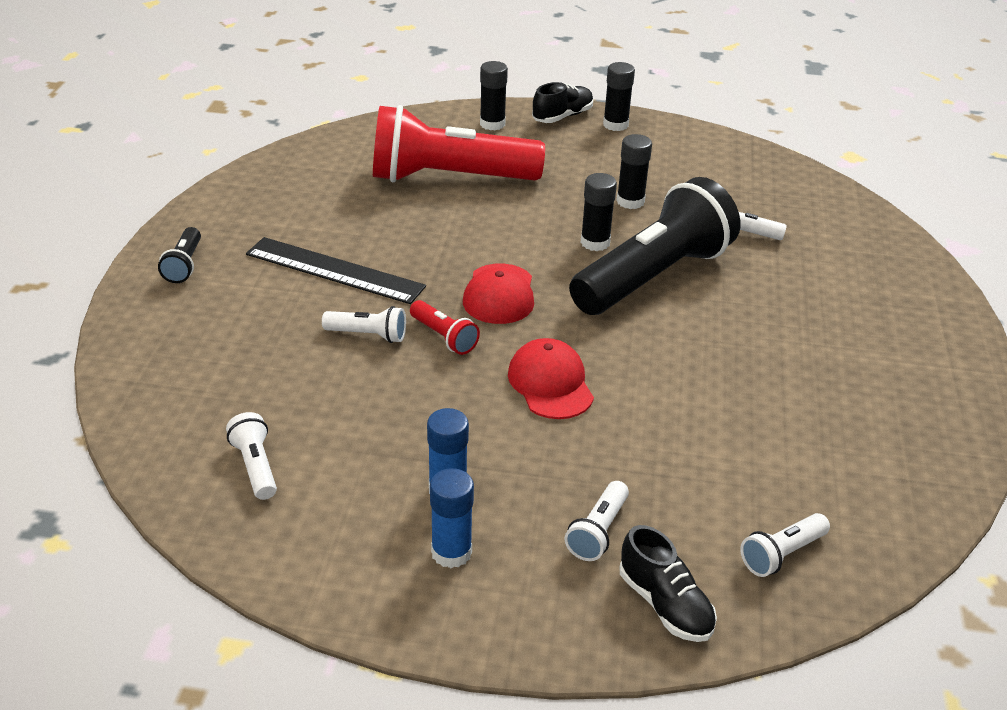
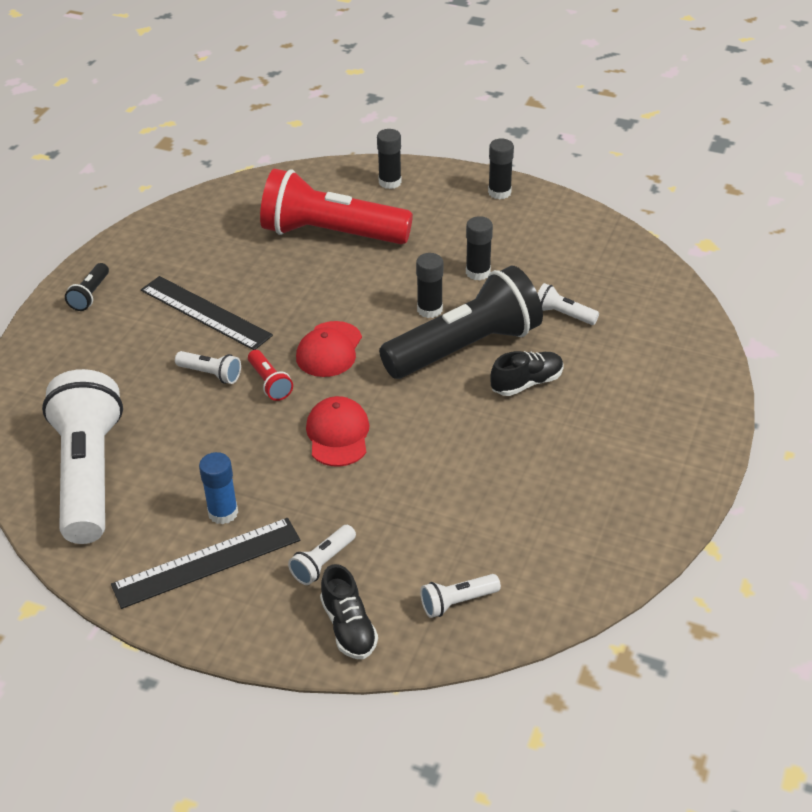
camera: 15 degrees right, 5 degrees up
white flashlight [226,412,277,500] -> white flashlight [42,369,123,544], size x2.48
blue glue stick [430,468,474,568] -> black ruler [111,518,300,609]
black shoe [532,82,593,123] -> black shoe moved to [490,351,564,396]

